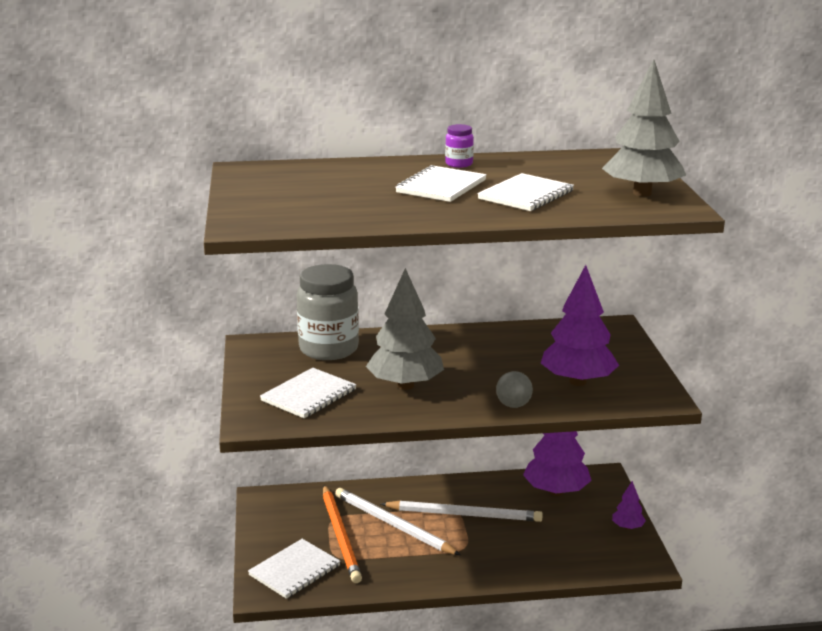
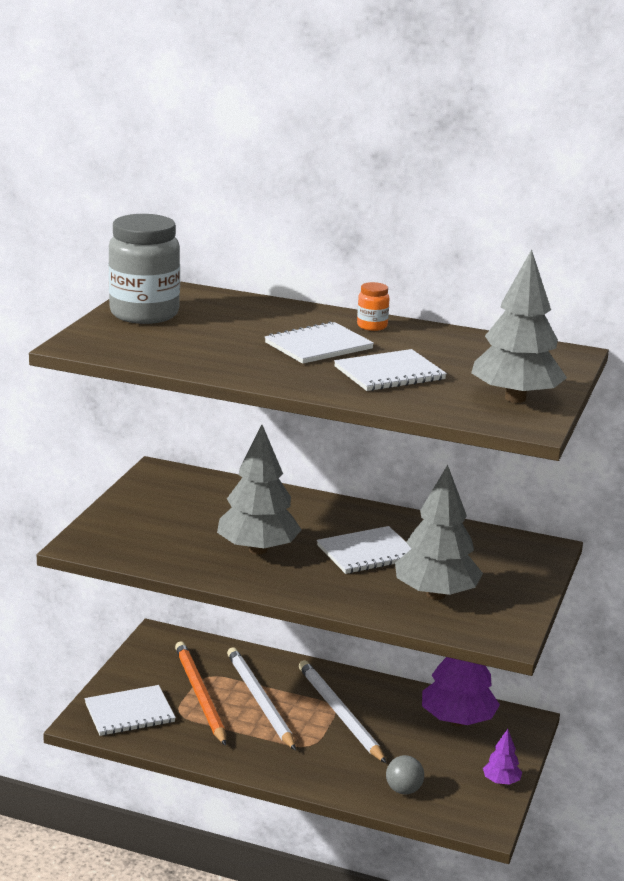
camera: 25 degrees right, 0 degrees up
white notebook [260,368,357,418] -> white notebook moved to [317,526,411,574]
grey jar [297,264,359,360] -> grey jar moved to [108,214,180,324]
orange pencil [323,485,362,583] -> orange pencil turned 150 degrees clockwise [175,642,226,746]
white pencil [381,501,543,522] -> white pencil turned 150 degrees counterclockwise [299,660,386,763]
purple jar [445,124,474,168] -> orange jar [357,282,390,331]
grey ball [496,371,533,408] -> grey ball moved to [386,755,424,795]
purple tree [541,265,619,386] -> grey tree [395,465,483,600]

